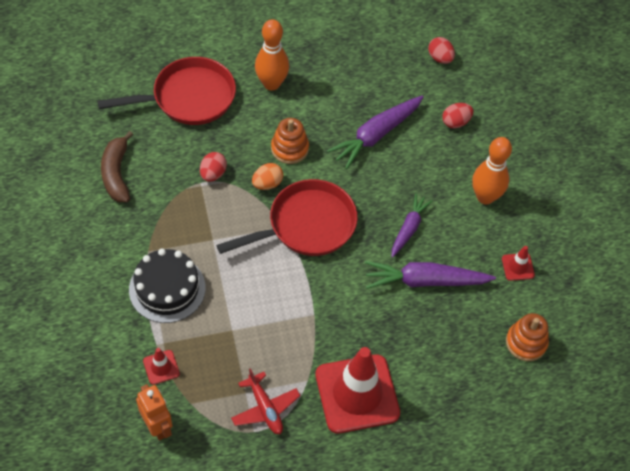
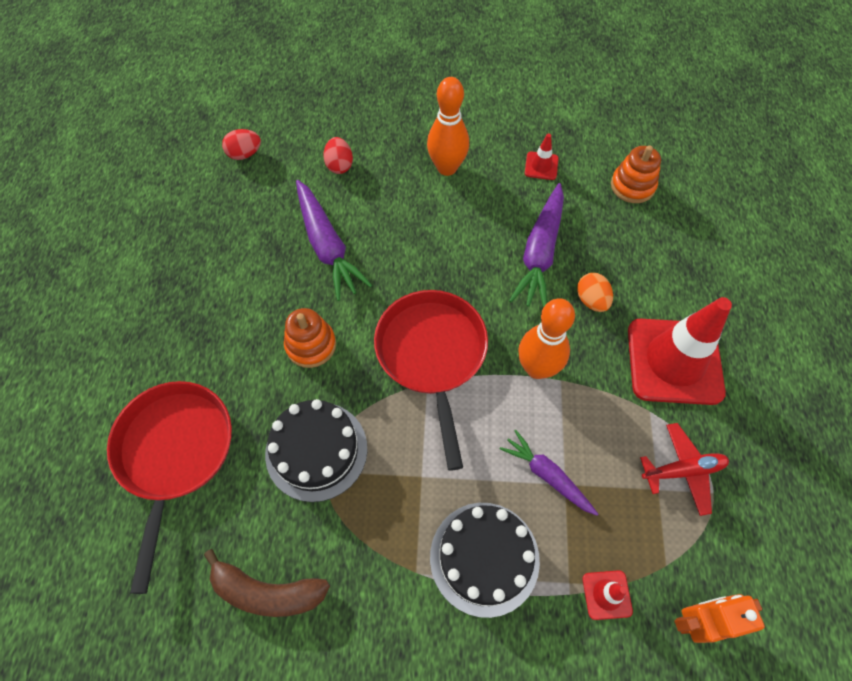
camera: 70 degrees left, 5 degrees up
red egg [200,152,227,182] -> black cake [265,399,367,502]
orange egg [252,163,283,190] -> orange egg moved to [577,273,613,312]
orange bowling pin [255,19,289,91] -> orange bowling pin moved to [518,298,575,379]
purple carrot [391,194,432,258] -> purple carrot moved to [500,430,598,516]

